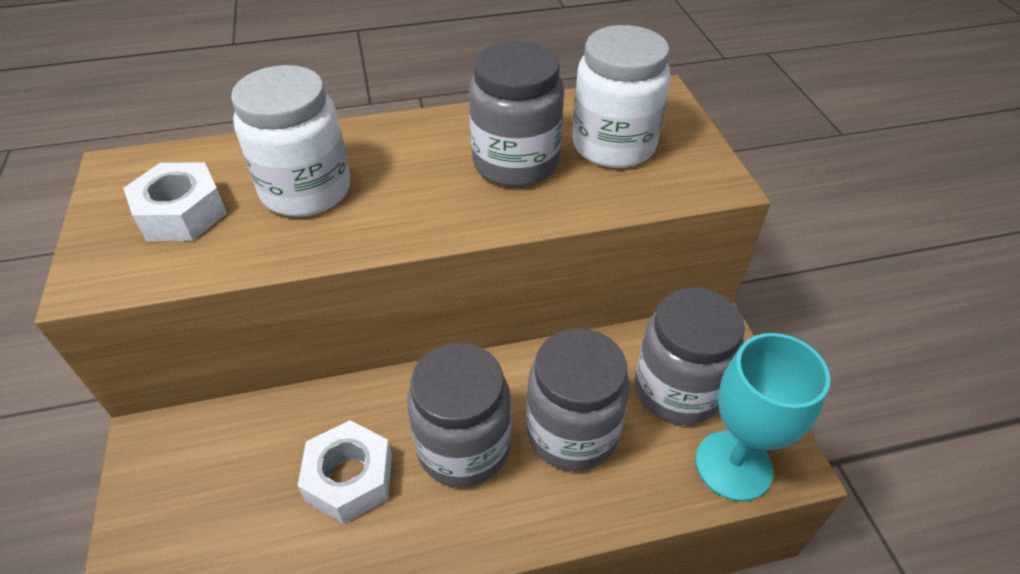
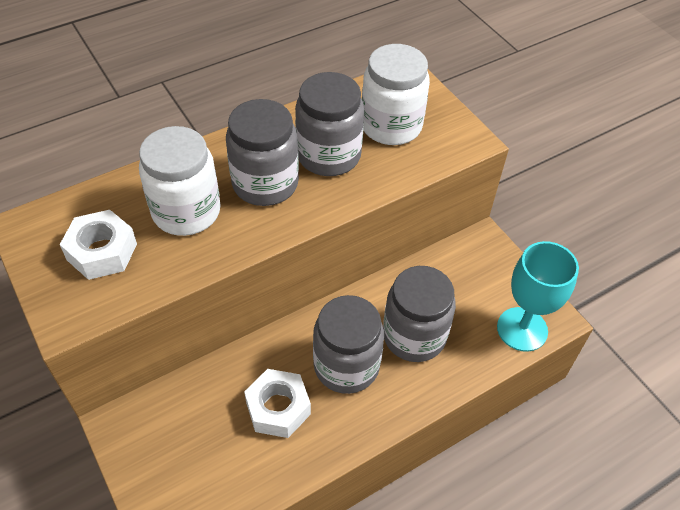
camera: 20 degrees left, 5 degrees up
grey jar [635,287,745,425] -> grey jar moved to [226,99,299,206]

